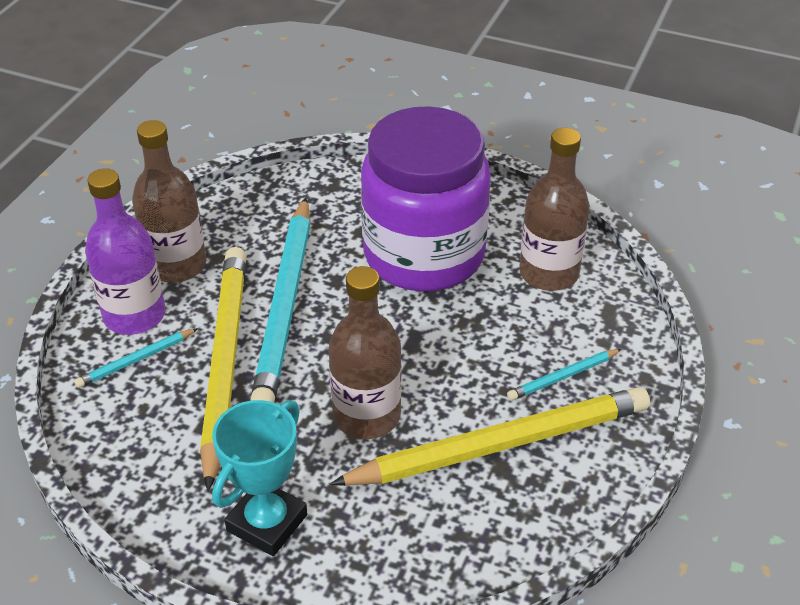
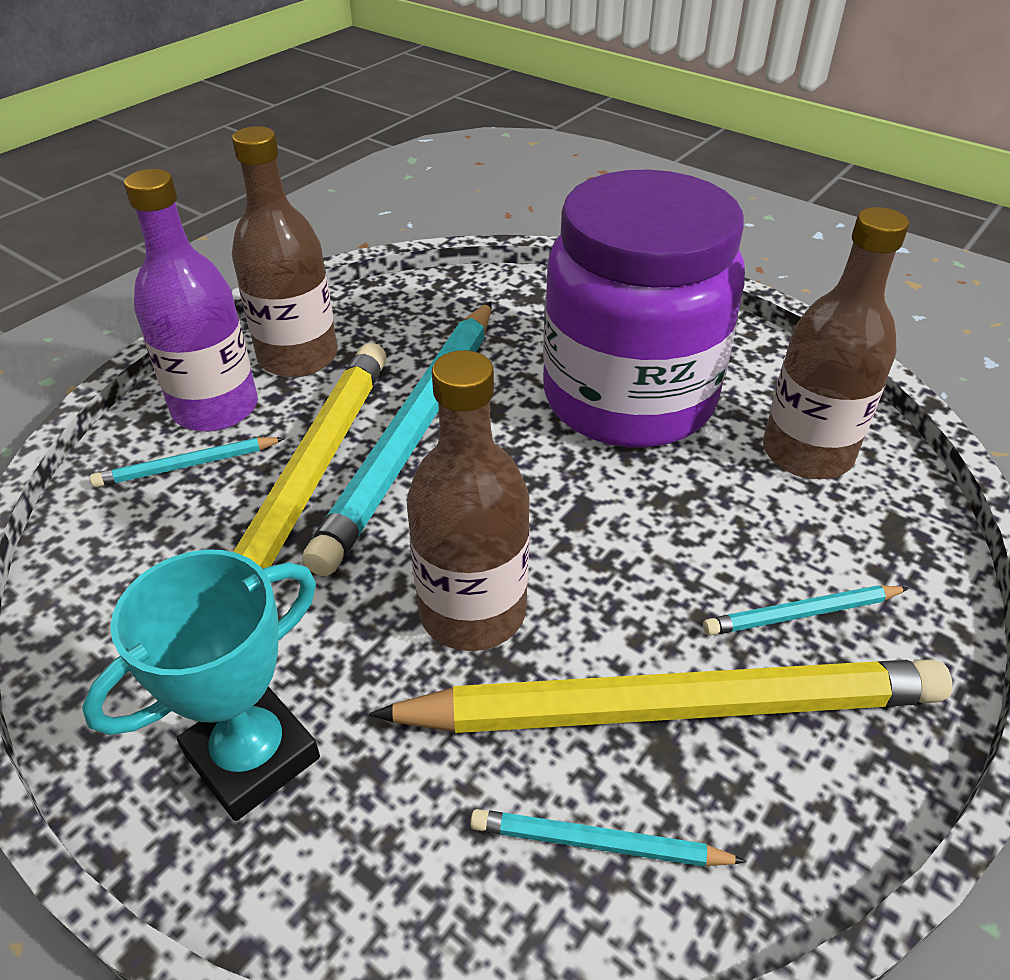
camera: 15 degrees right, 0 degrees up
none -> turquoise pencil [470,809,747,867]

